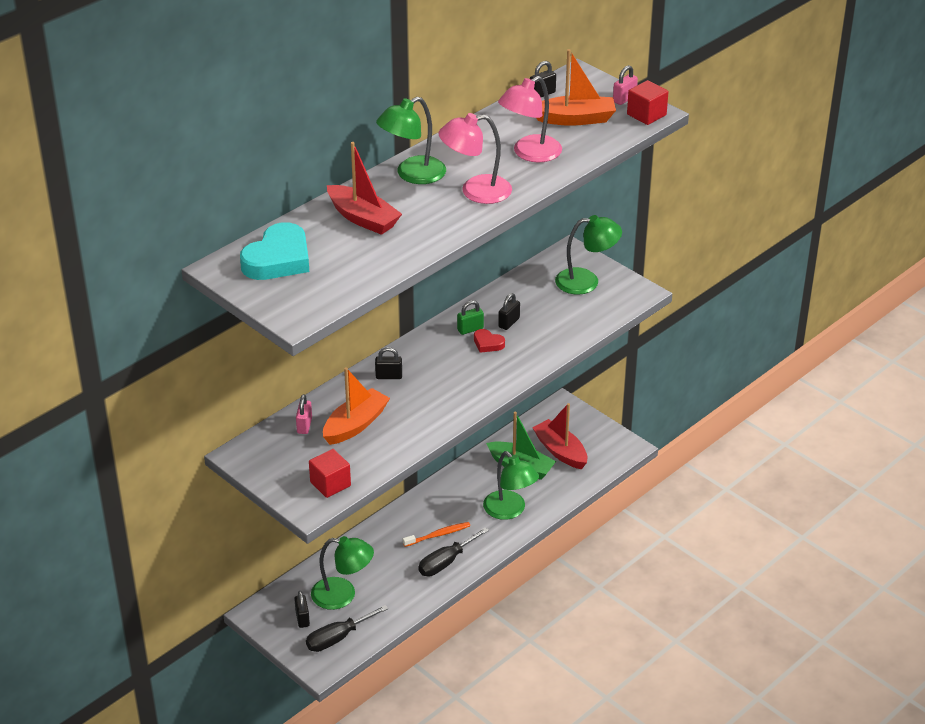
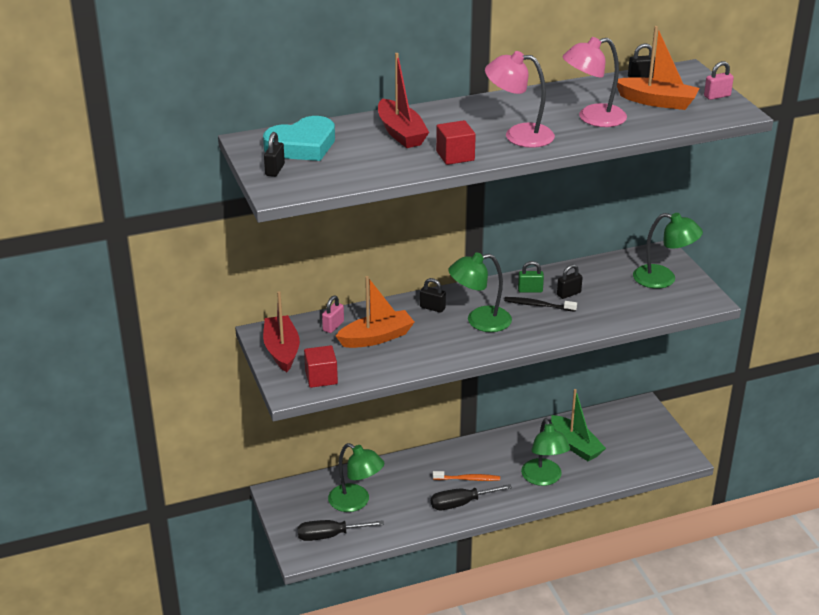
camera: 25 degrees right, 5 degrees down
black padlock [294,591,310,628] -> black padlock moved to [264,132,285,177]
green lamp [376,97,446,184] -> green lamp moved to [448,252,512,332]
red heart [474,329,505,353] -> black toothbrush [504,297,577,312]
red boat [532,403,587,469] -> red boat moved to [263,291,300,372]
red cube [627,80,668,125] -> red cube moved to [436,120,476,165]

